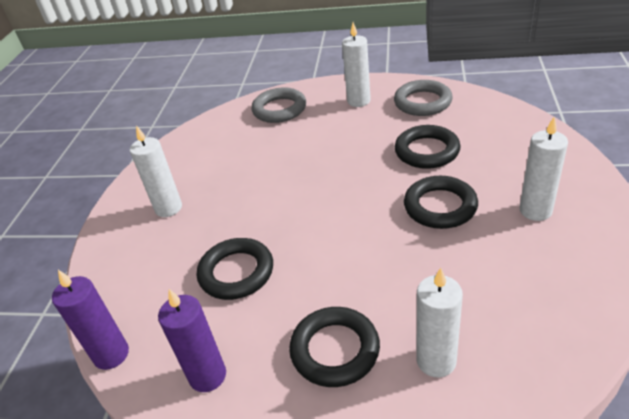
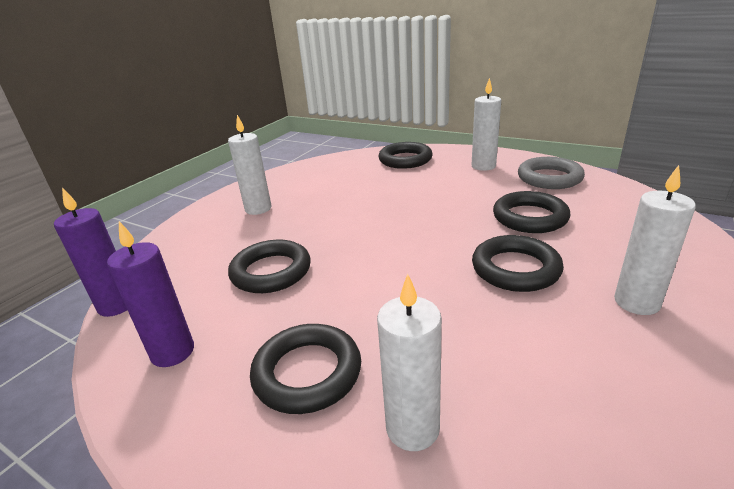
camera: 20 degrees right, 10 degrees down
grey ring [251,87,306,123] -> black ring [379,142,433,169]

